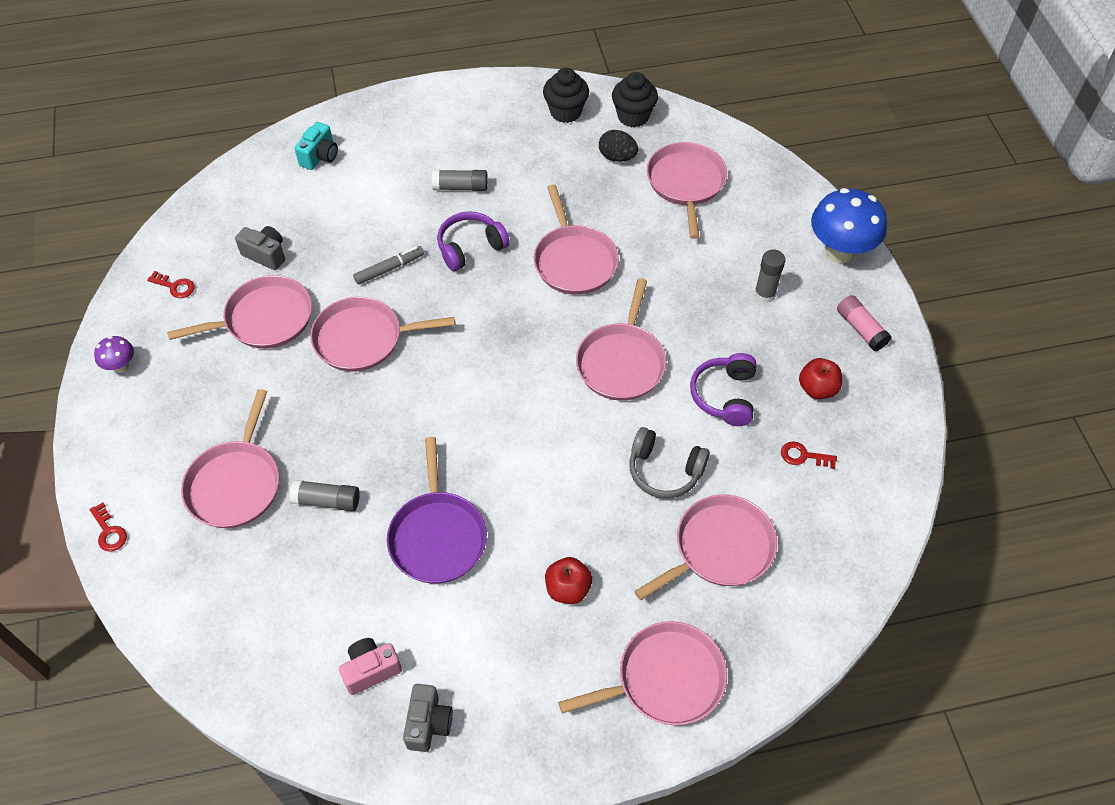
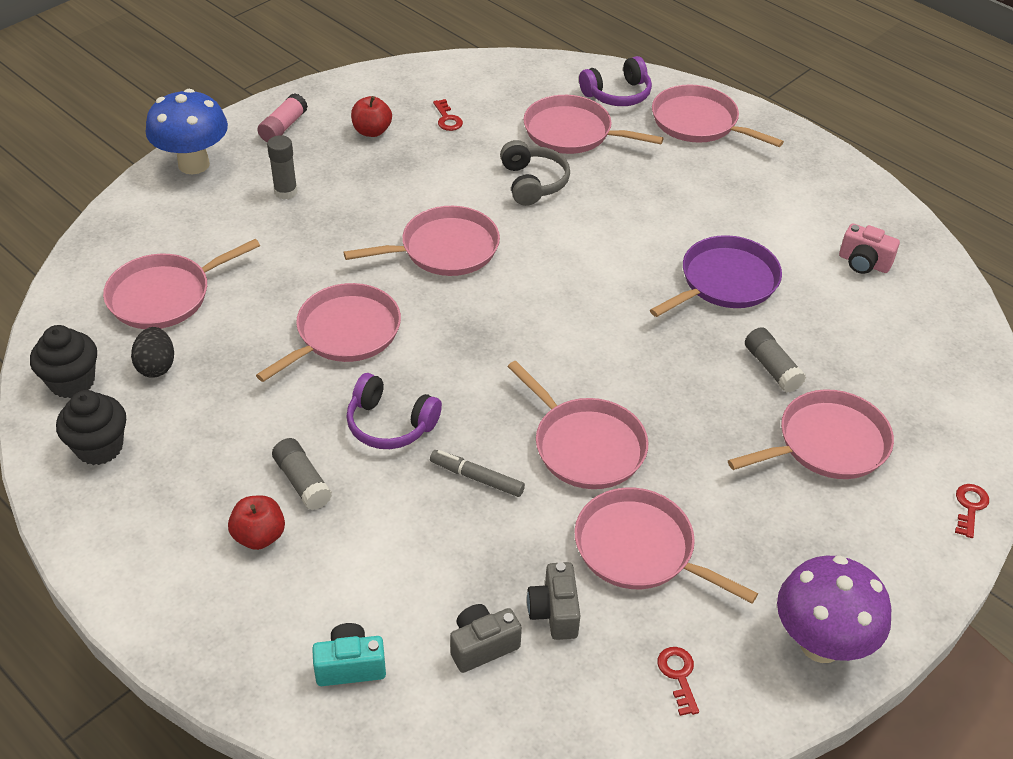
camera: 125 degrees left, 10 degrees down
purple mushroom [94,336,134,373] -> purple mushroom [777,555,892,663], size x2.06
grey camera [403,684,453,752] -> grey camera moved to [450,604,522,673]
red apple [545,557,592,604] -> red apple moved to [228,495,285,550]
purple headphones [690,353,757,426] -> purple headphones moved to [579,56,652,106]

